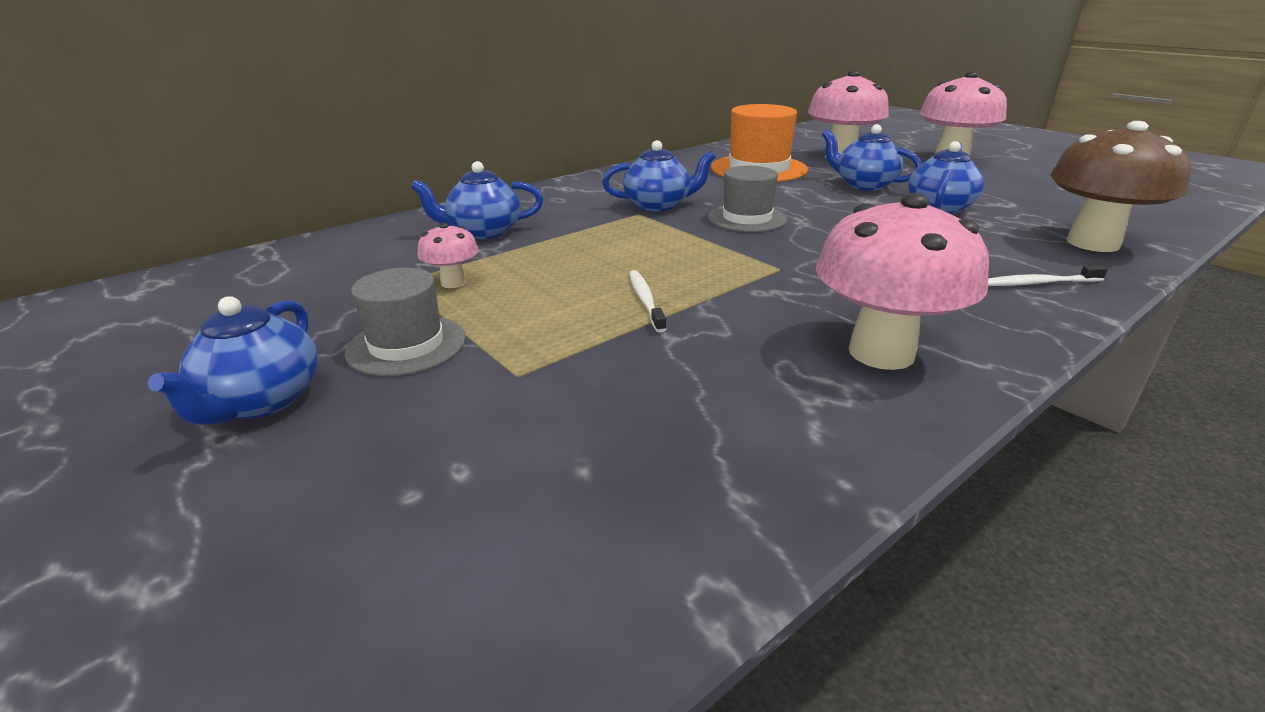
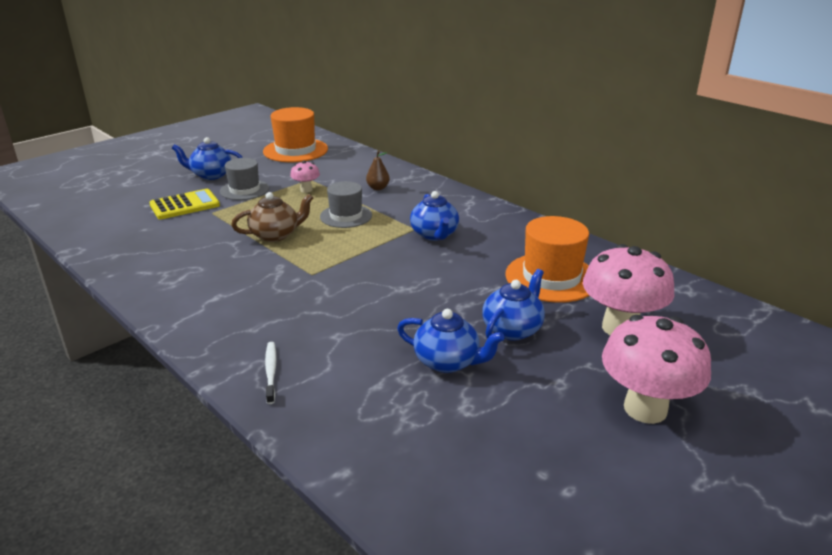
camera: 85 degrees right, 0 degrees up
blue teapot [411,161,543,239] -> brown pear [366,151,390,190]
white toothbrush [629,270,666,333] -> brown teapot [231,192,313,242]
grey hat [708,166,787,232] -> grey hat moved to [320,181,372,228]
pink mushroom [816,193,989,370] -> none
brown mushroom [1051,121,1191,252] -> none
none -> yellow calculator [149,189,220,219]
none -> orange hat [263,107,328,162]

